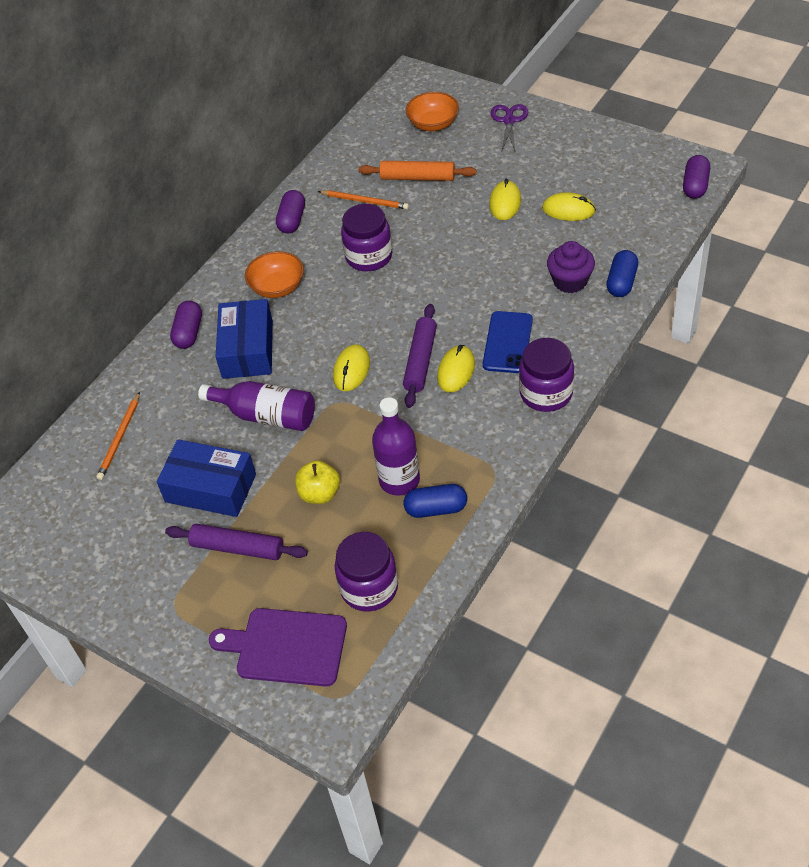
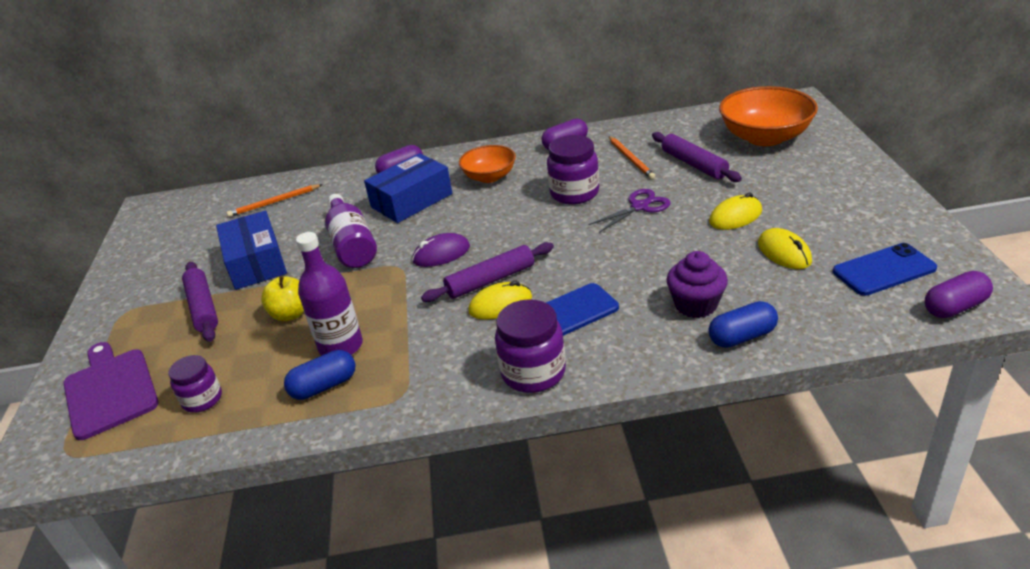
camera: 50 degrees right, 15 degrees down
yellow mouse [333,344,370,391] -> purple mouse [412,233,470,267]
purple jar [335,532,398,612] -> purple jar [168,355,222,413], size x0.64
orange rolling pin [359,161,476,181] -> purple rolling pin [652,132,742,182]
blue capsule [404,484,467,518] -> blue capsule turned 75 degrees counterclockwise [284,350,355,400]
orange bowl [406,92,459,131] -> orange bowl [719,86,818,146], size x1.63
purple scissors [491,104,528,153] -> purple scissors moved to [588,189,671,233]
none -> blue phone [833,243,937,296]

